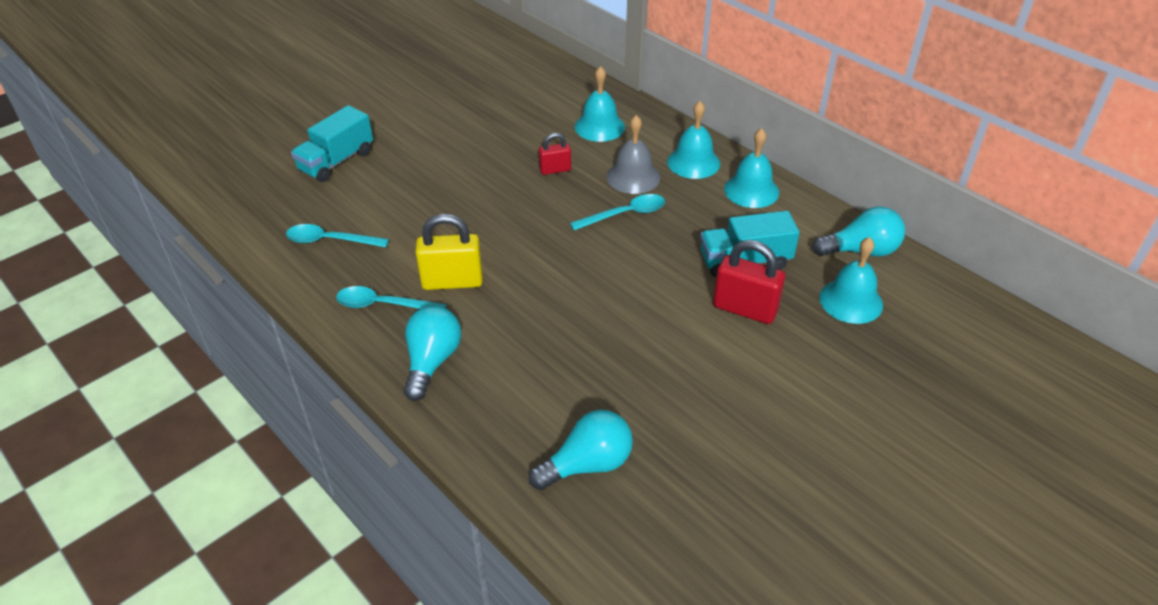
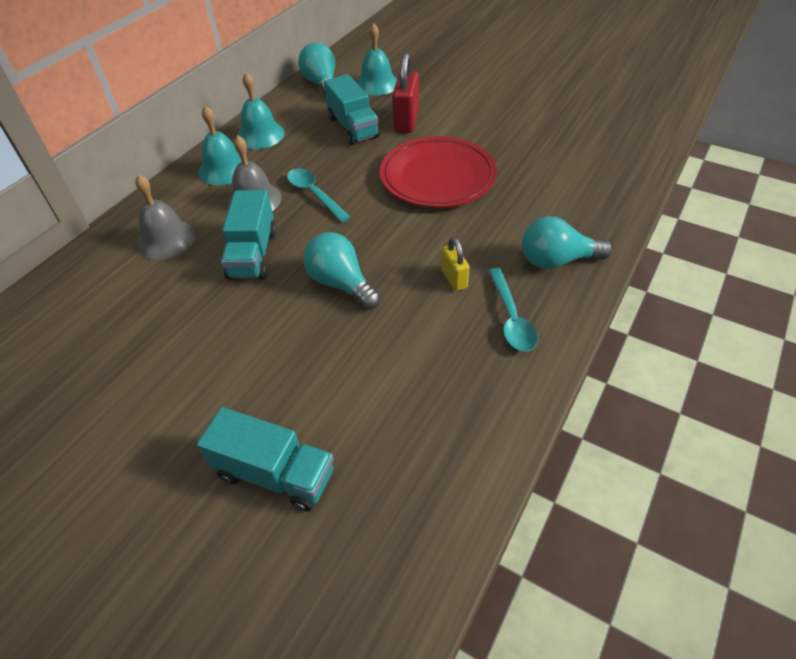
camera: 105 degrees left, 5 degrees up
turquoise spoon [286,224,389,247] -> none
yellow padlock [415,214,483,290] -> yellow padlock [441,237,469,291], size x0.58
turquoise light bulb [529,410,633,490] -> turquoise light bulb moved to [303,232,380,310]
red padlock [539,133,571,175] -> turquoise truck [221,190,276,279]
turquoise bell [575,66,625,142] -> grey bell [135,174,196,259]
none -> red plate [380,136,497,208]

